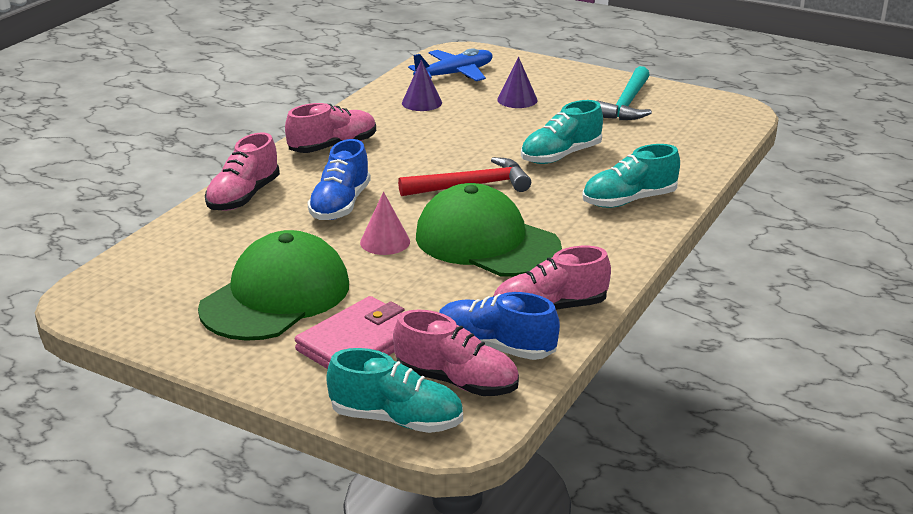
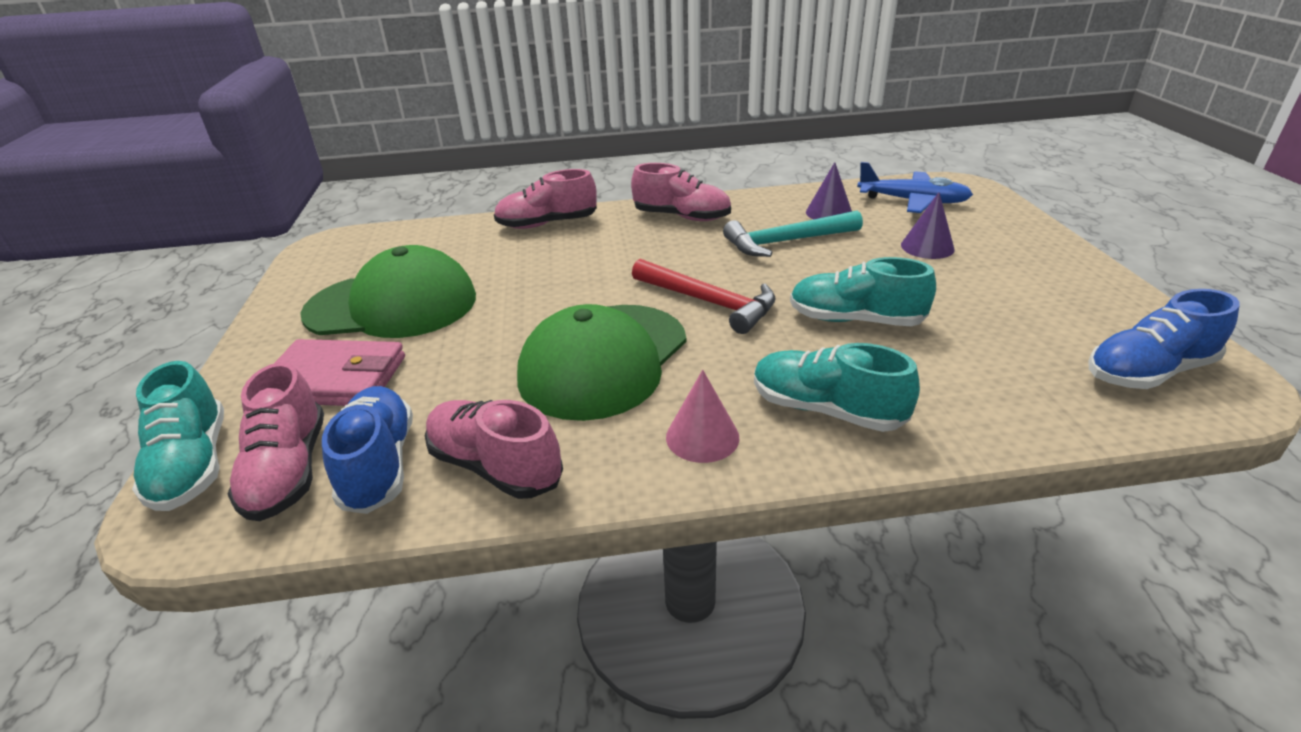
camera: 55 degrees right, 5 degrees up
blue shoe [308,139,371,220] -> blue shoe moved to [1088,289,1240,389]
pink cone [360,192,410,255] -> pink cone moved to [666,370,739,463]
green cap [416,183,562,277] -> green cap turned 150 degrees counterclockwise [517,304,686,421]
turquoise hammer [597,66,652,120] -> turquoise hammer moved to [723,211,863,257]

